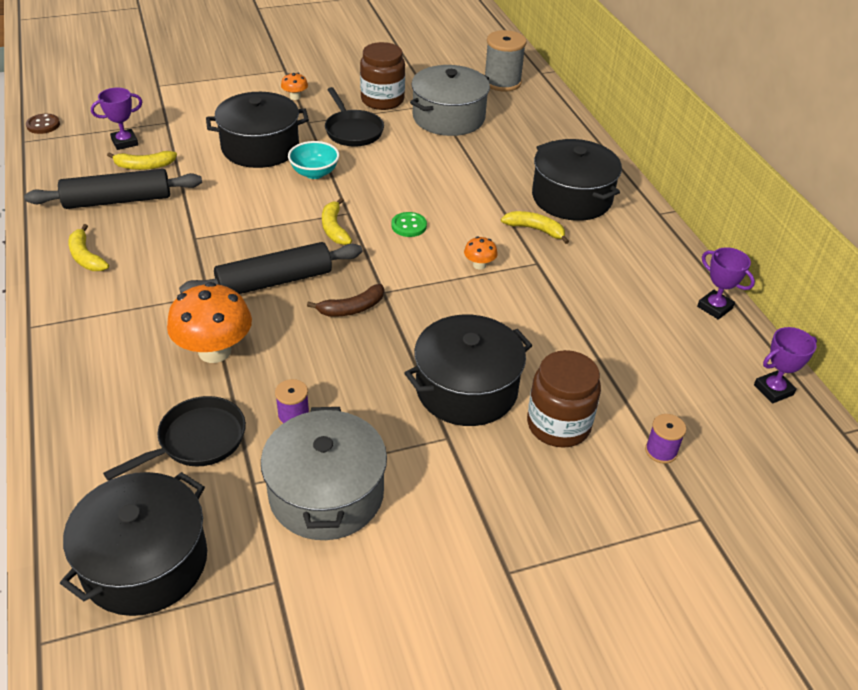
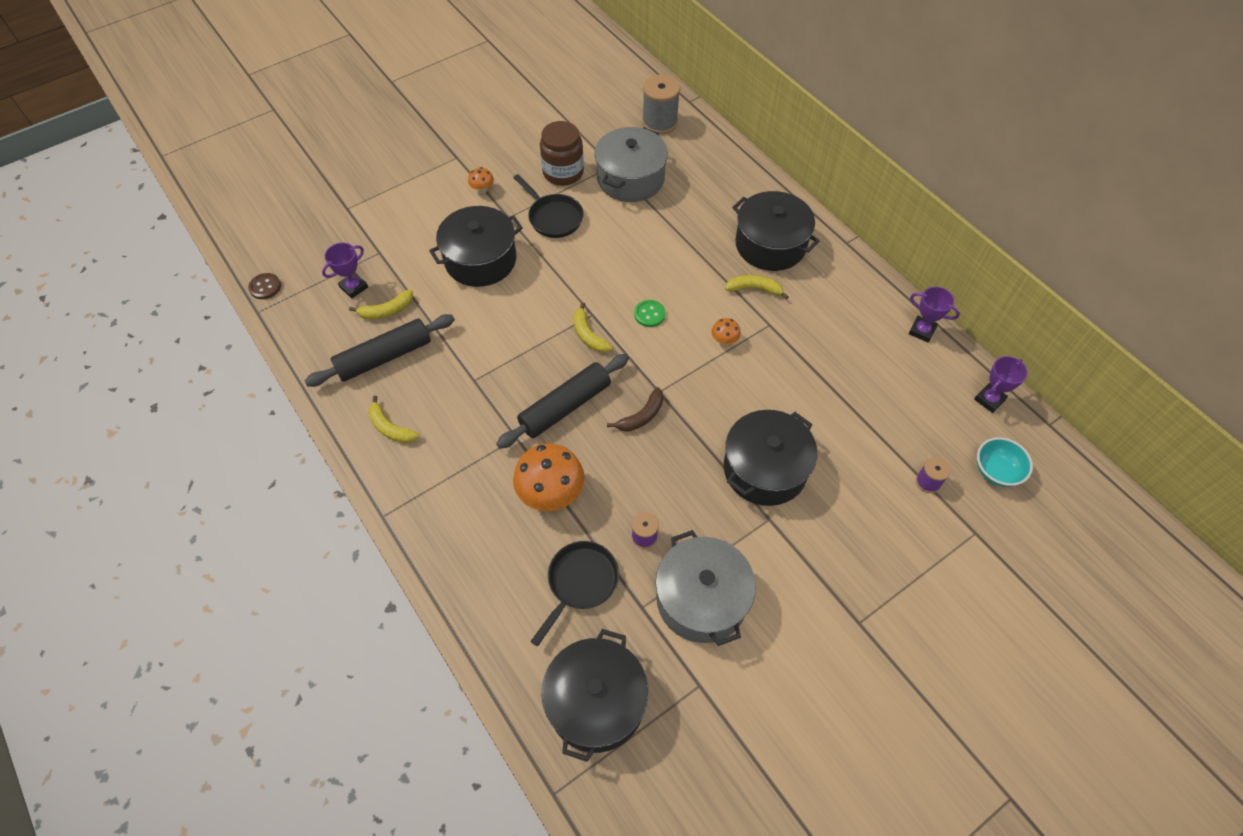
camera: 15 degrees left, 15 degrees up
turquoise bowl [288,141,339,179] -> turquoise bowl moved to [977,437,1033,487]
brown jar [527,350,601,448] -> none

